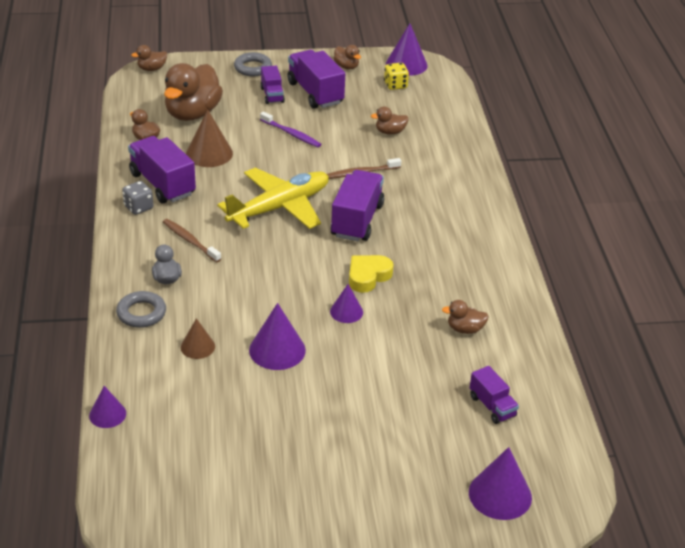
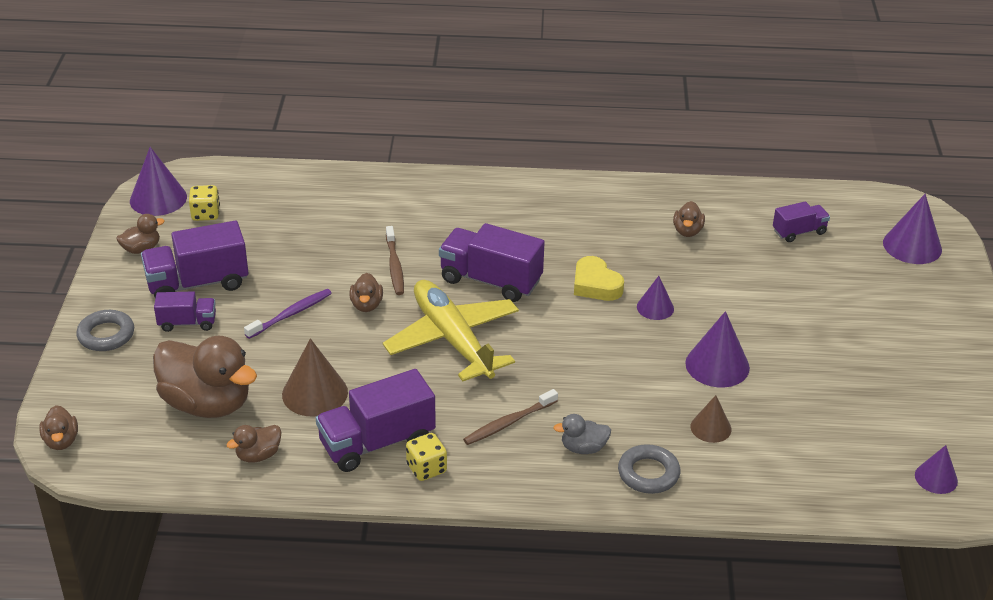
camera: 80 degrees left, 0 degrees up
purple cone [89,386,126,428] -> purple cone moved to [915,445,958,494]
grey dice [122,181,153,215] -> yellow dice [406,433,447,481]
brown duck [371,106,409,135] -> brown duck moved to [349,273,383,312]

